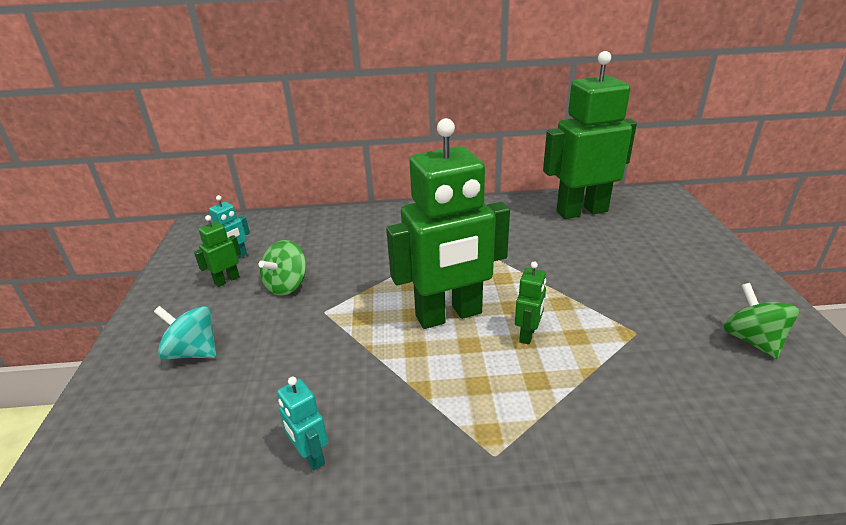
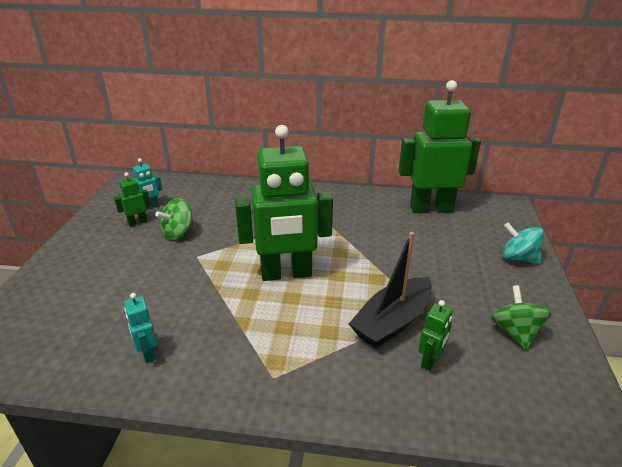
camera: 10 degrees right, 0 degrees up
turquoise spinning top [154,306,217,359] -> turquoise spinning top moved to [503,222,544,264]
green robot [515,261,546,345] -> green robot moved to [418,300,453,371]
none -> black boat [349,232,432,348]

